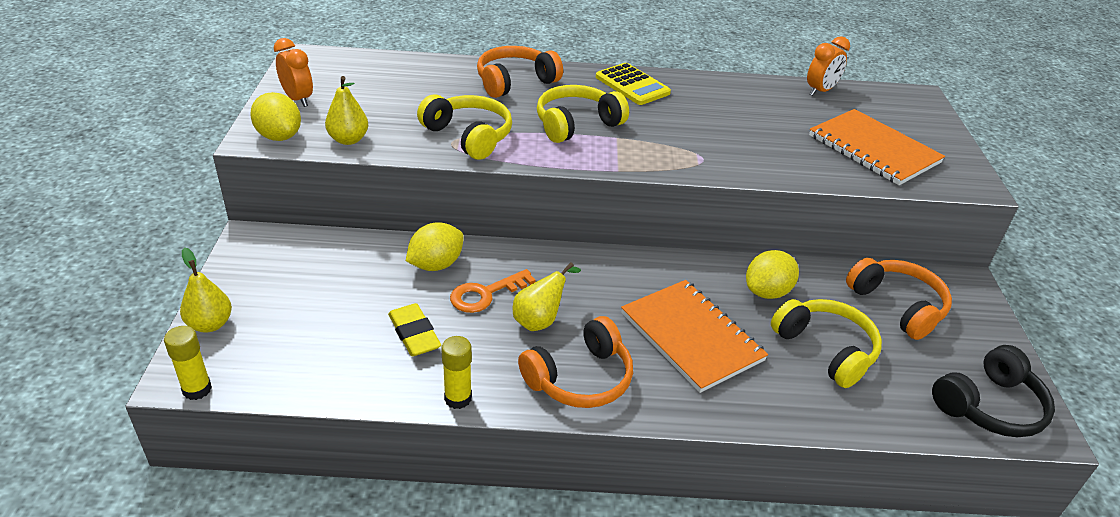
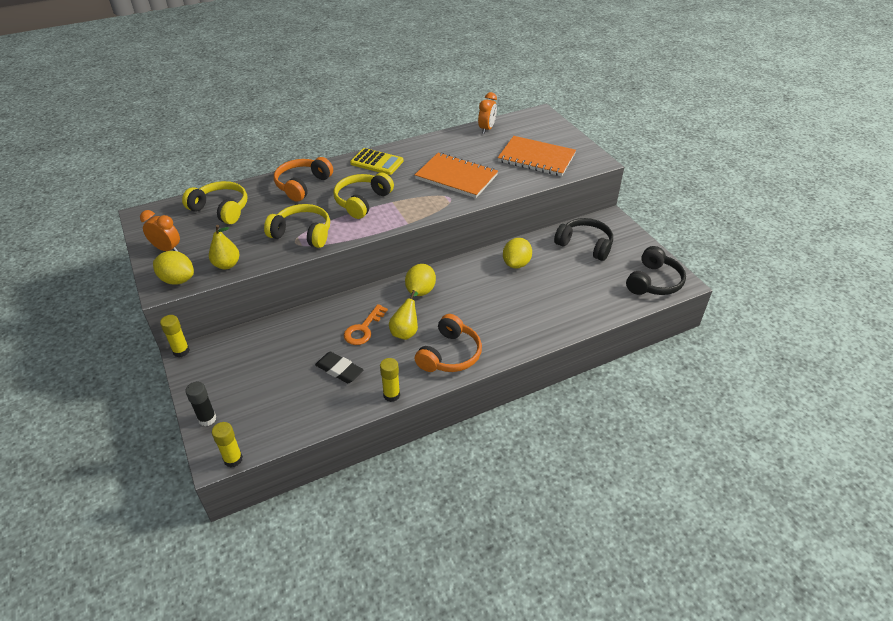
camera: 25 degrees left, 5 degrees up
yellow pear [180,247,232,333] -> black glue stick [185,382,216,426]
yellow eraser [388,303,441,356] -> black eraser [315,352,363,383]
yellow lemon [406,222,464,271] -> yellow lemon moved to [405,264,436,296]
orange notebook [621,280,768,393] -> orange notebook moved to [415,153,498,198]
yellow headphones [771,299,882,388] -> yellow headphones moved to [182,181,247,224]
orange headphones [846,258,952,340] -> black headphones [554,218,613,261]
none -> yellow glue stick [160,315,190,357]

